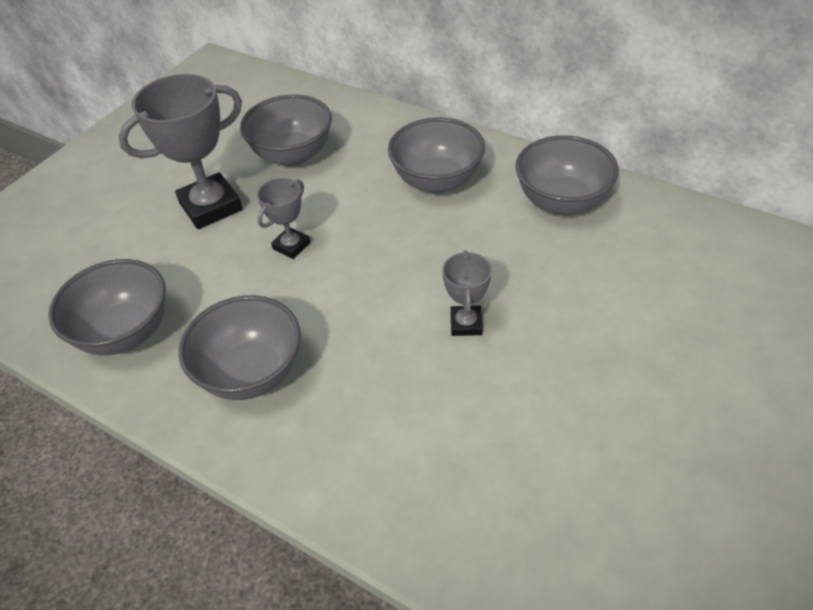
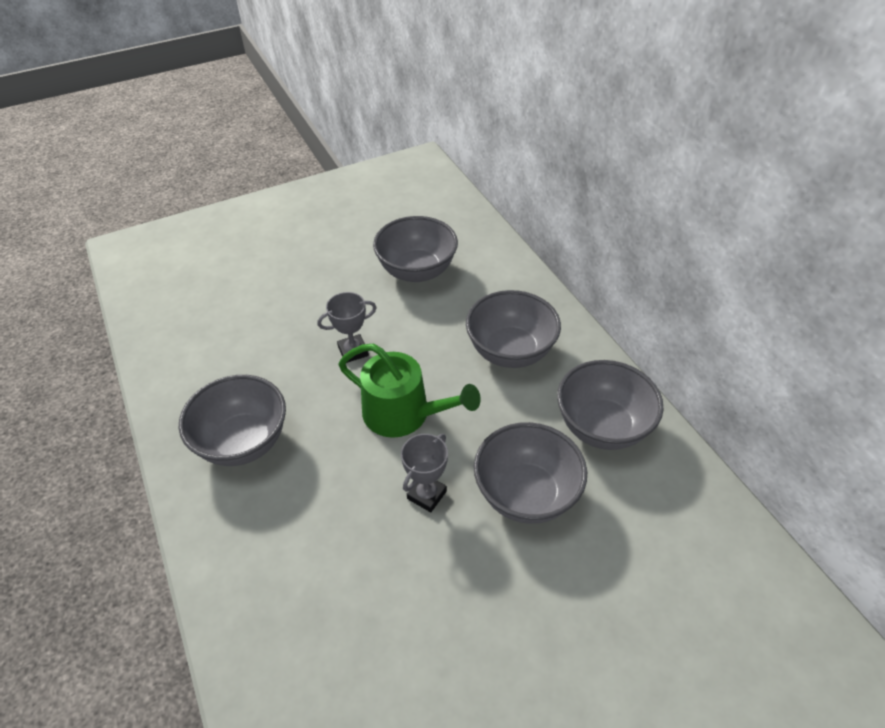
camera: 30 degrees right, 0 degrees up
grey bowl [48,259,166,355] -> grey bowl moved to [474,422,587,524]
grey trophy [118,74,243,229] -> none
none -> green watering can [338,344,481,438]

